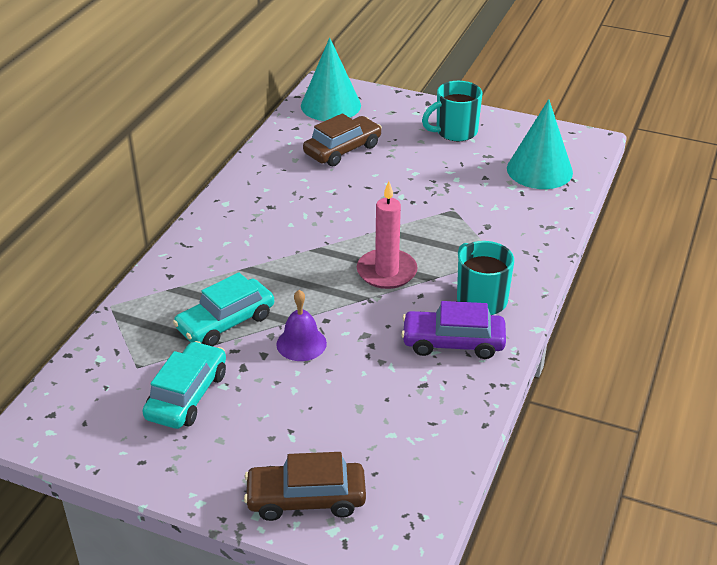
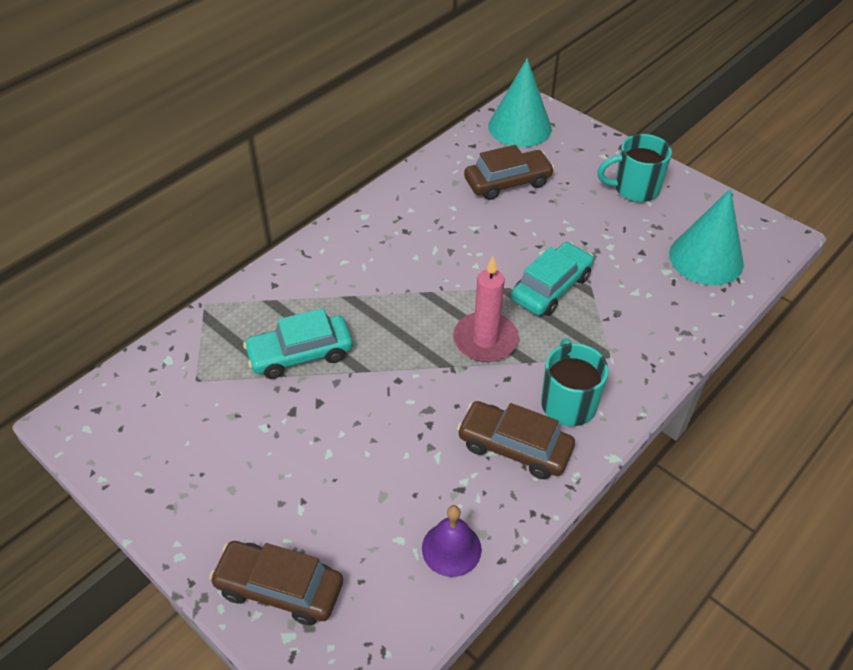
camera: 20 degrees right, 10 degrees up
turquoise car [143,341,226,429] -> turquoise car moved to [511,242,594,316]
purple bell [276,290,327,361] -> purple bell moved to [422,505,482,577]
purple car [401,301,506,359] -> brown car [457,401,575,479]

